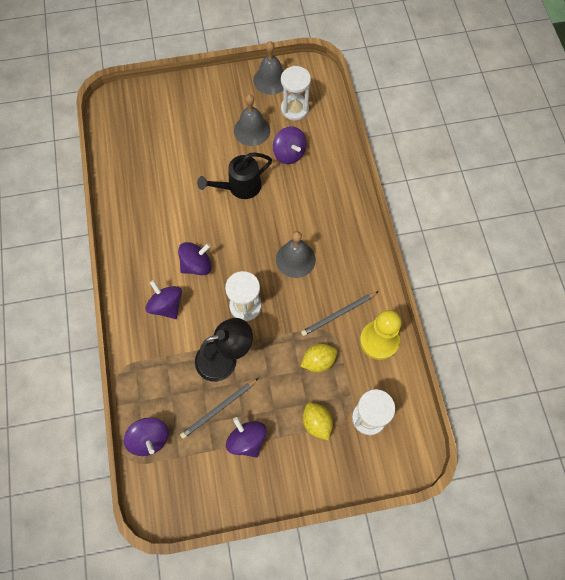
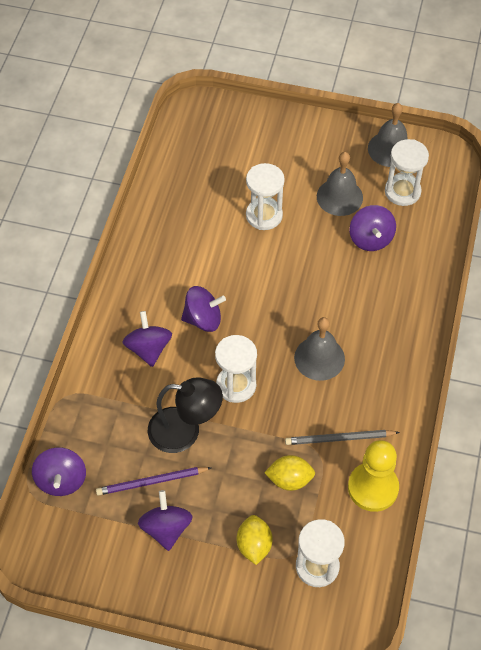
camera: 25 degrees right, 10 degrees down
grey pencil [180,378,259,439] -> purple pencil [96,467,212,496]
black watering can [197,153,272,199] -> none
none -> white hourglass [246,163,285,230]

